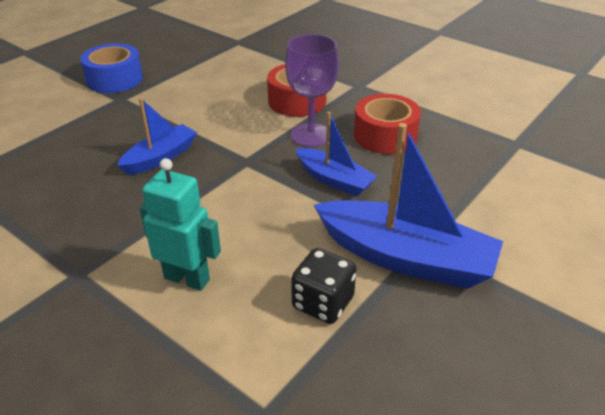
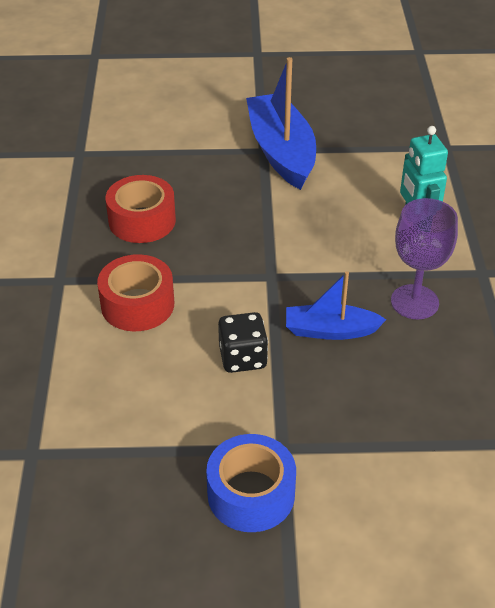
camera: 130 degrees left, 5 degrees up
purple goblet [285,34,339,147] -> purple goblet moved to [391,198,458,319]
black dice [291,248,356,324] -> black dice moved to [218,312,268,373]
blue boat [296,112,378,196] -> none

